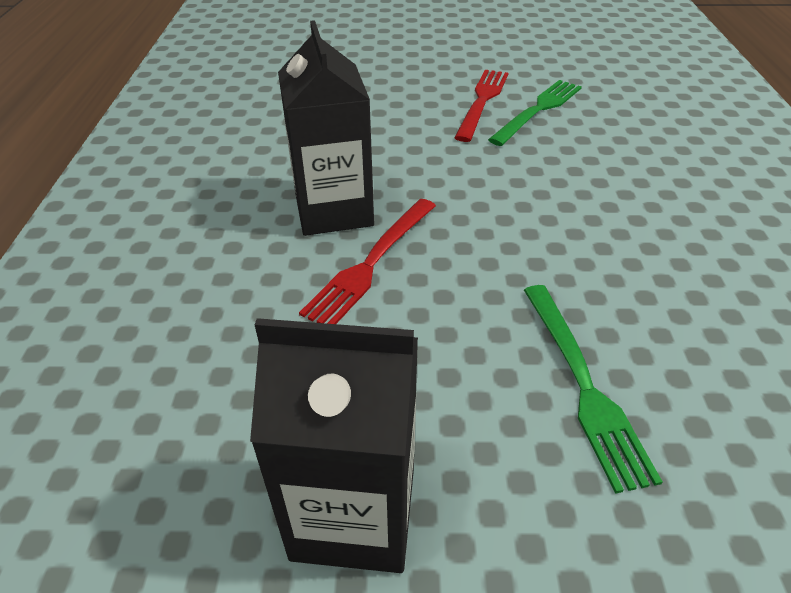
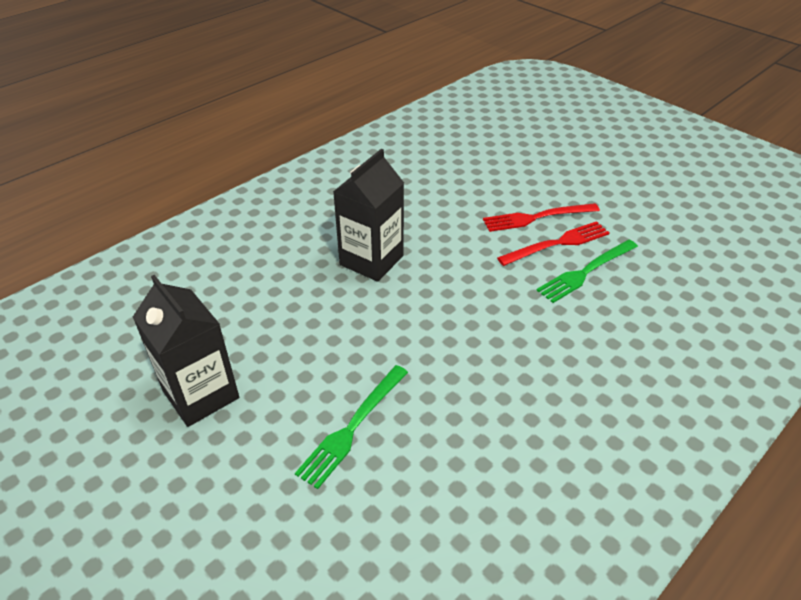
camera: 45 degrees right, 0 degrees up
red fork [299,199,436,324] -> red fork moved to [483,203,600,232]
green fork [488,80,582,146] -> green fork turned 150 degrees clockwise [537,240,638,303]

